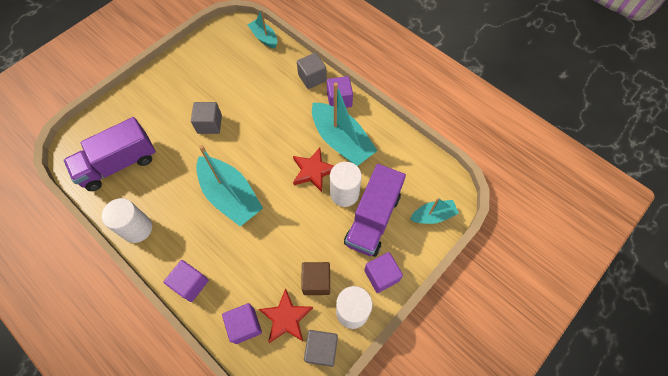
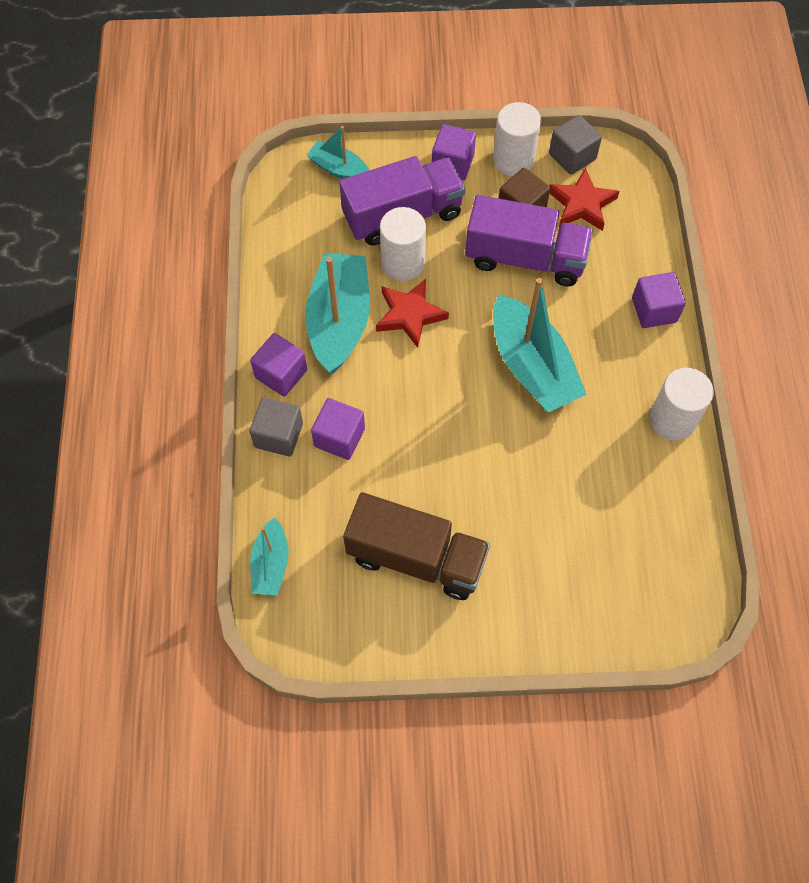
camera: 135 degrees left, 0 degrees up
purple truck [63,117,156,191] -> purple truck moved to [465,195,593,286]
grey cube [191,102,222,134] -> none
turquoise boat [196,145,263,226] -> turquoise boat turned 150 degrees clockwise [493,278,587,413]
purple cube [222,303,262,344] -> purple cube moved to [311,398,365,460]
none -> brown truck [343,492,490,600]

